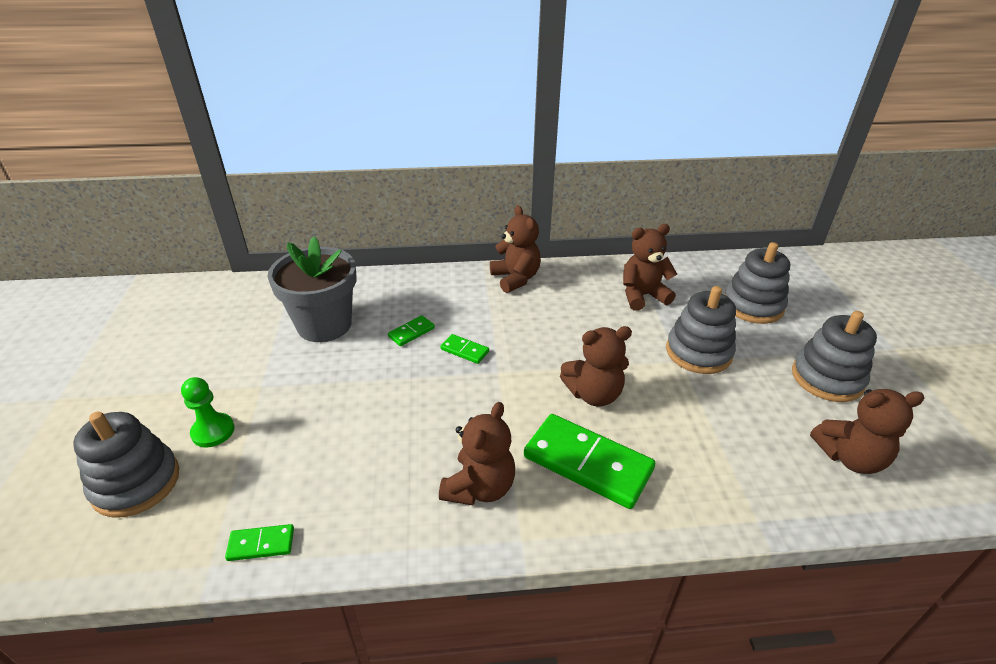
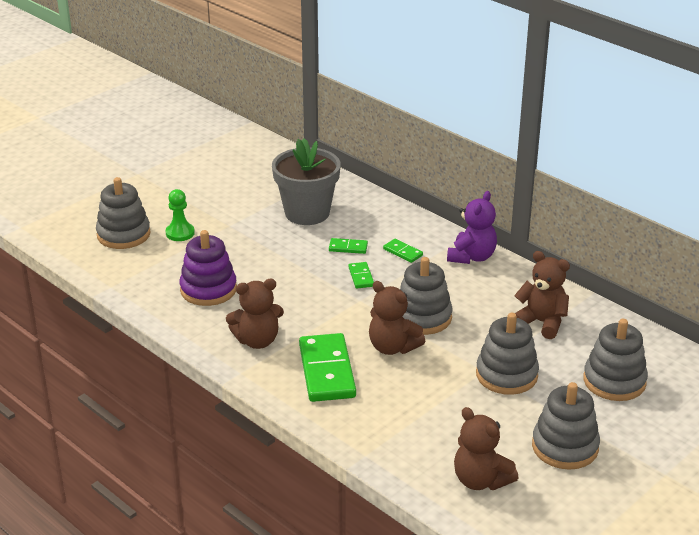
camera: 50 degrees right, 5 degrees down
green domino [225,524,294,561] -> green domino moved to [383,239,423,263]
brown teddy bear [490,205,541,293] -> purple teddy bear [447,191,497,264]
none -> purple stacking toy [179,230,237,306]
none -> grey stacking toy [400,257,453,335]

